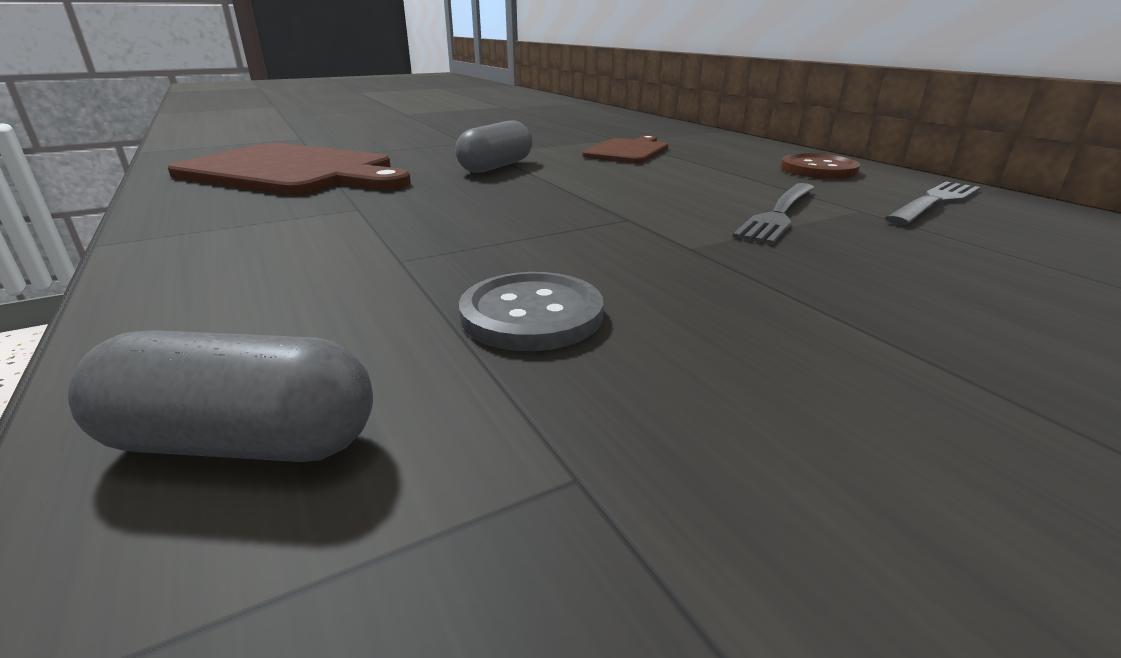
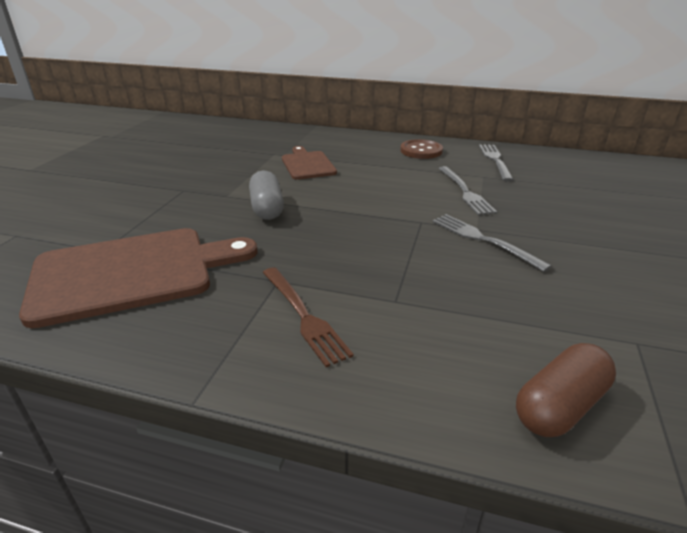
camera: 45 degrees left, 5 degrees up
grey capsule [69,330,373,462] -> brown capsule [516,343,616,437]
grey button [459,272,603,351] -> none
none -> brown fork [262,267,354,367]
none -> grey fork [432,214,552,272]

